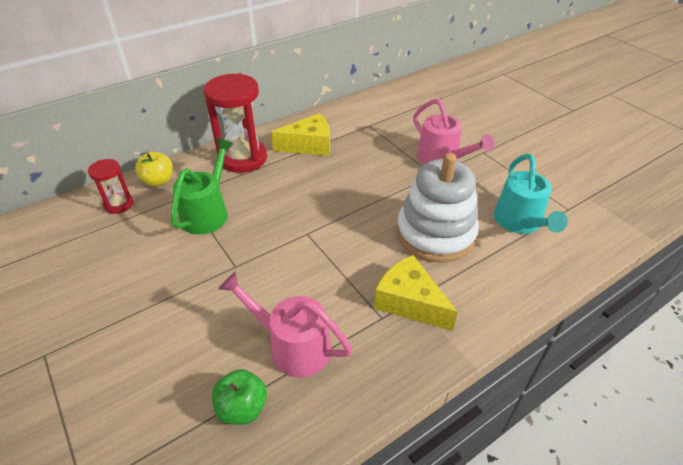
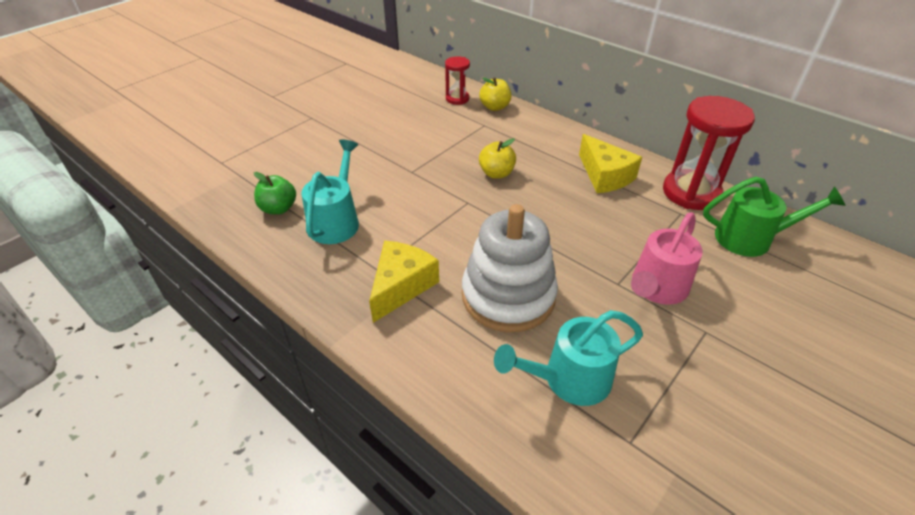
camera: 75 degrees right, 0 degrees up
green watering can [171,138,233,234] -> green watering can moved to [703,177,846,257]
red hourglass [204,73,267,173] -> red hourglass moved to [663,96,755,210]
pink watering can [218,271,352,378] -> turquoise watering can [301,139,359,244]
none -> yellow apple [479,138,516,179]

